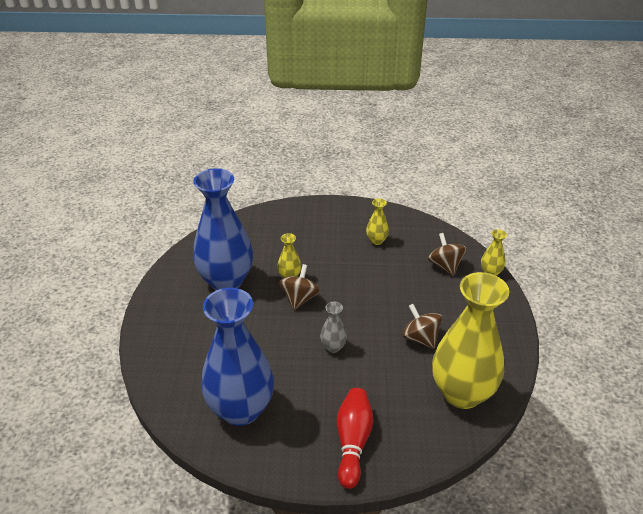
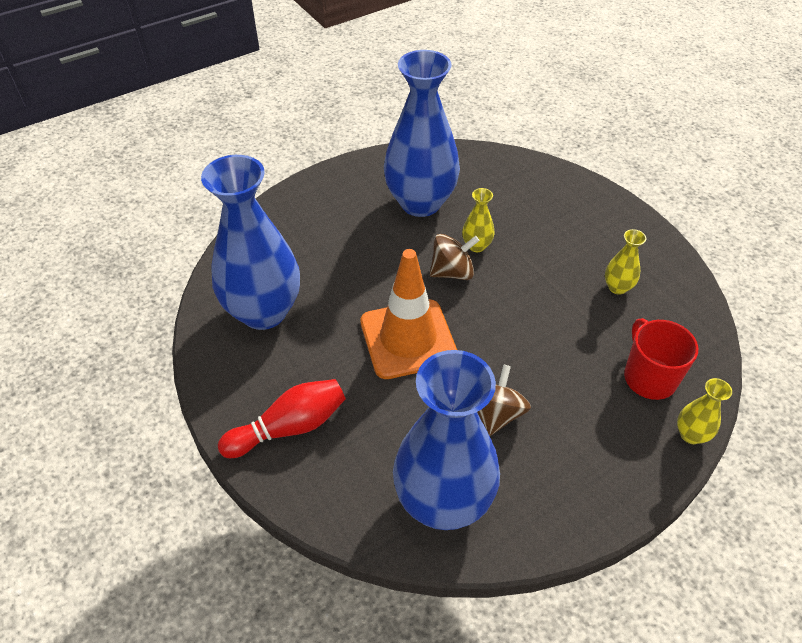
camera: 55 degrees right, 10 degrees up
grey vase [320,302,347,353] -> orange traffic cone [360,249,457,379]
brown spinning top [428,233,467,276] -> red mug [624,318,698,400]
yellow vase [432,272,509,409] -> blue vase [393,350,500,530]

